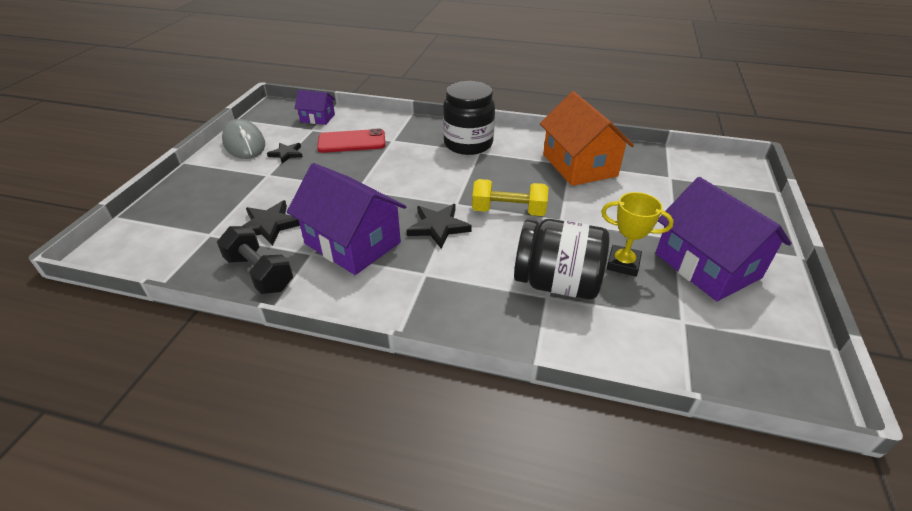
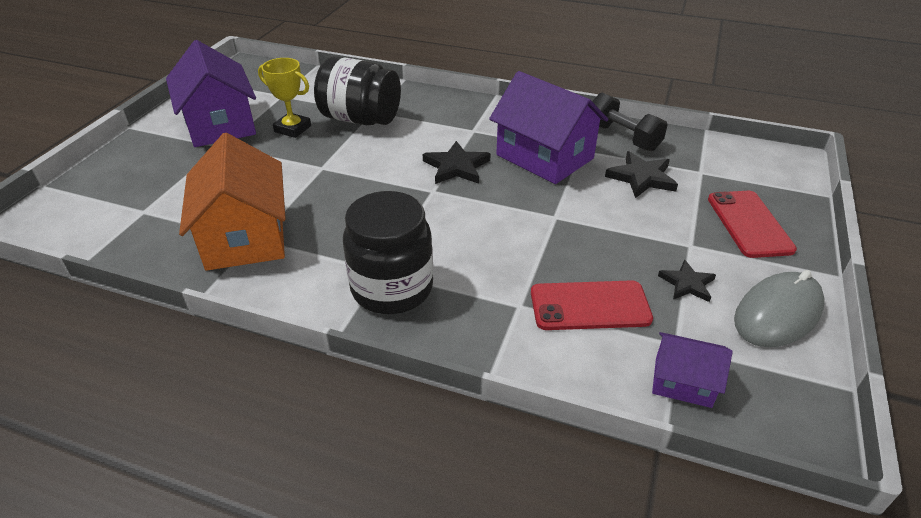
camera: 175 degrees left, 0 degrees up
grey mouse [222,119,265,159] -> grey mouse turned 75 degrees clockwise [734,270,825,347]
yellow dumbbell [472,179,549,216] -> none
none -> red phone [708,191,797,258]

